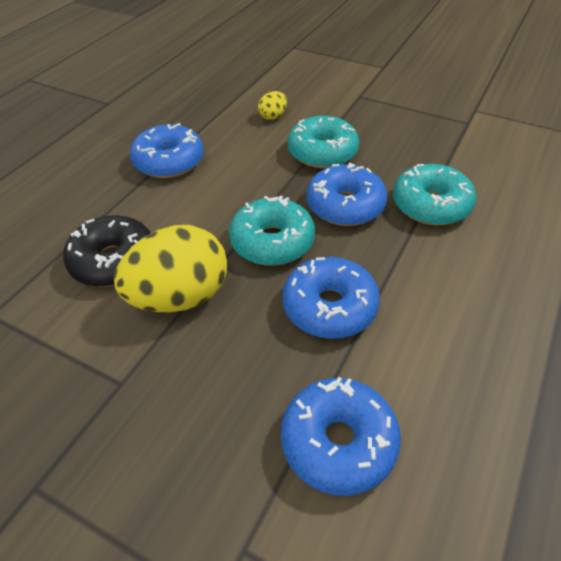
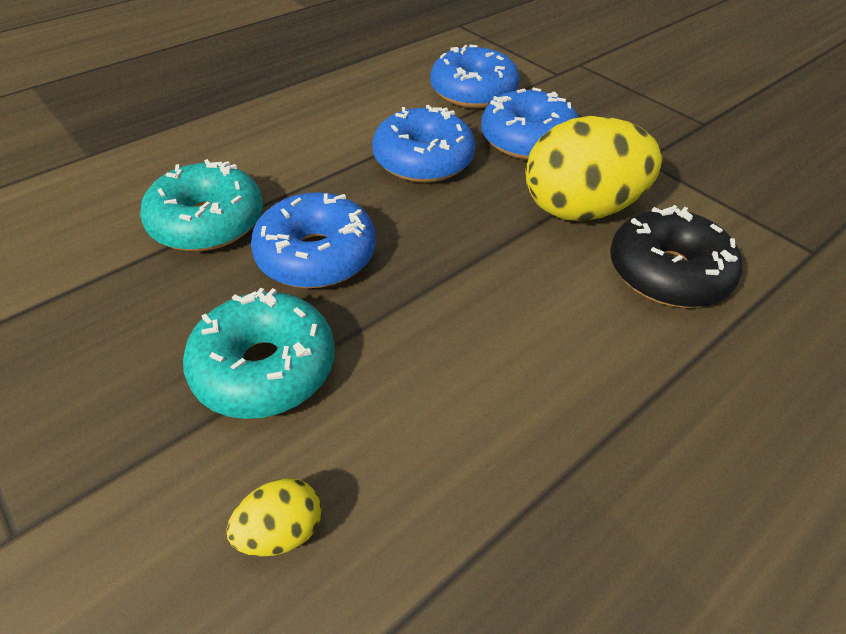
camera: 160 degrees left, 0 degrees up
blue donut [130,123,204,178] -> blue donut moved to [481,87,579,160]
turquoise donut [229,196,315,266] -> none

